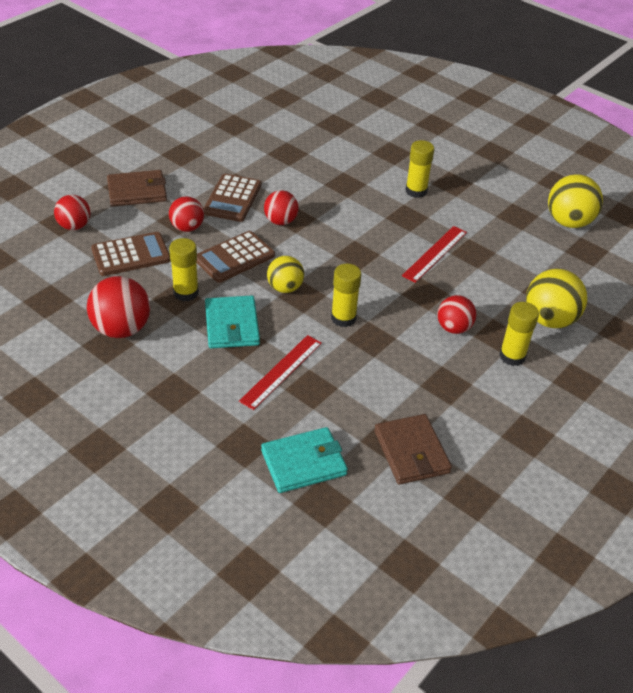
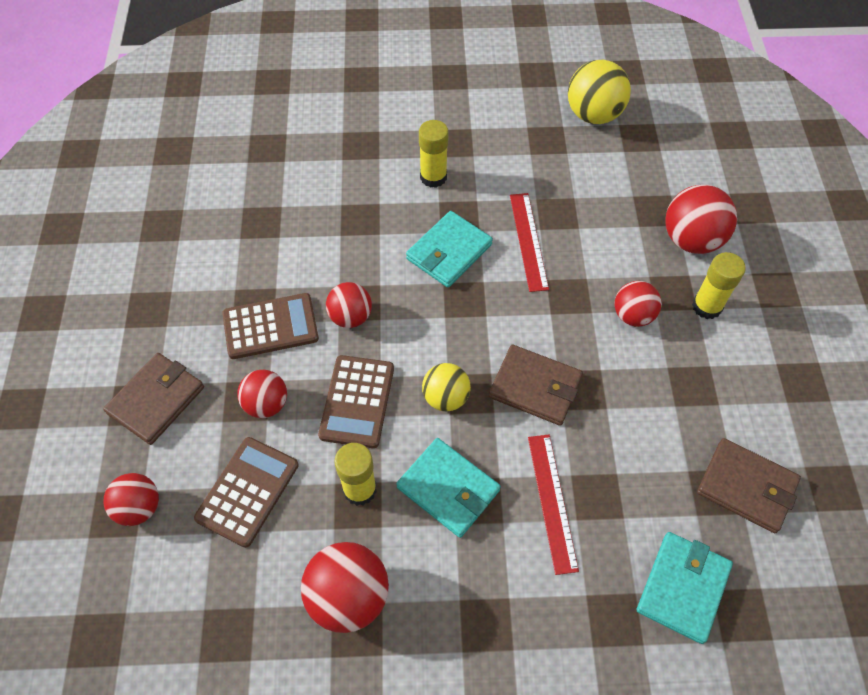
camera: 40 degrees left, 15 degrees up
brown calculator [203,174,261,222] -> brown calculator turned 75 degrees counterclockwise [222,293,319,359]
yellow glue stick [331,264,361,327] -> brown wallet [489,345,583,426]
yellow ball [526,269,587,328] -> red ball [665,185,737,254]
none -> turquoise wallet [406,211,493,287]

